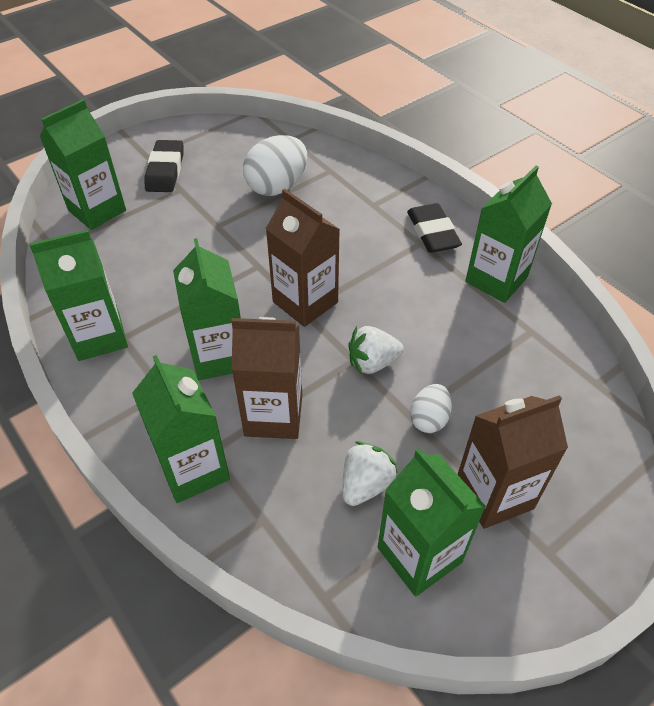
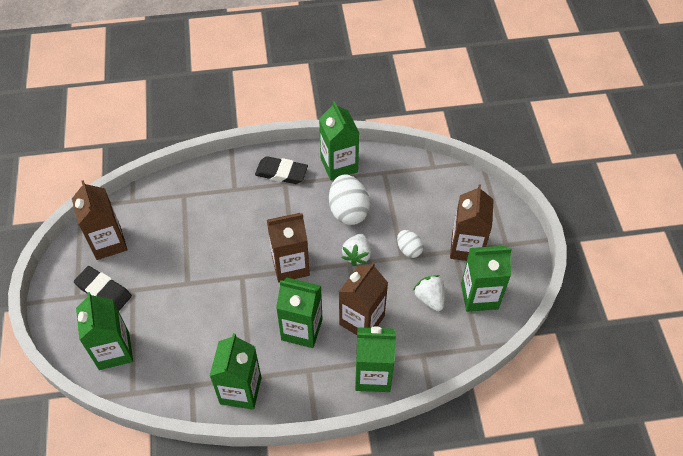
camera: 60 degrees left, 5 degrees up
white egg [243,135,307,196] -> white egg moved to [329,174,370,225]
none -> brown carton [72,180,127,260]

